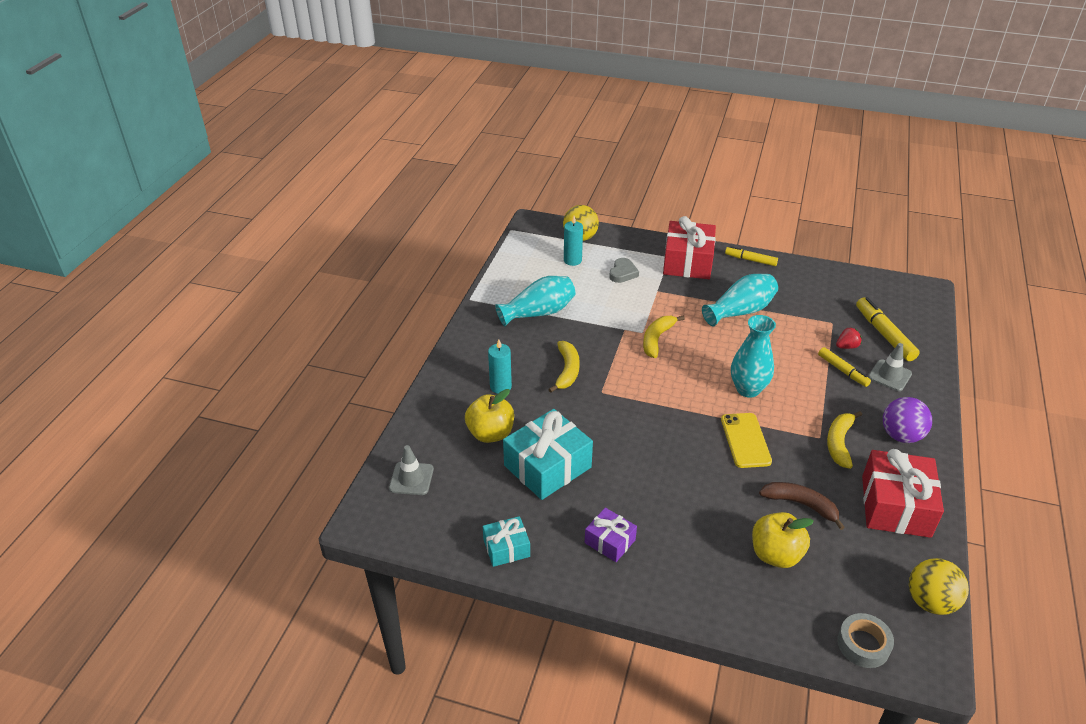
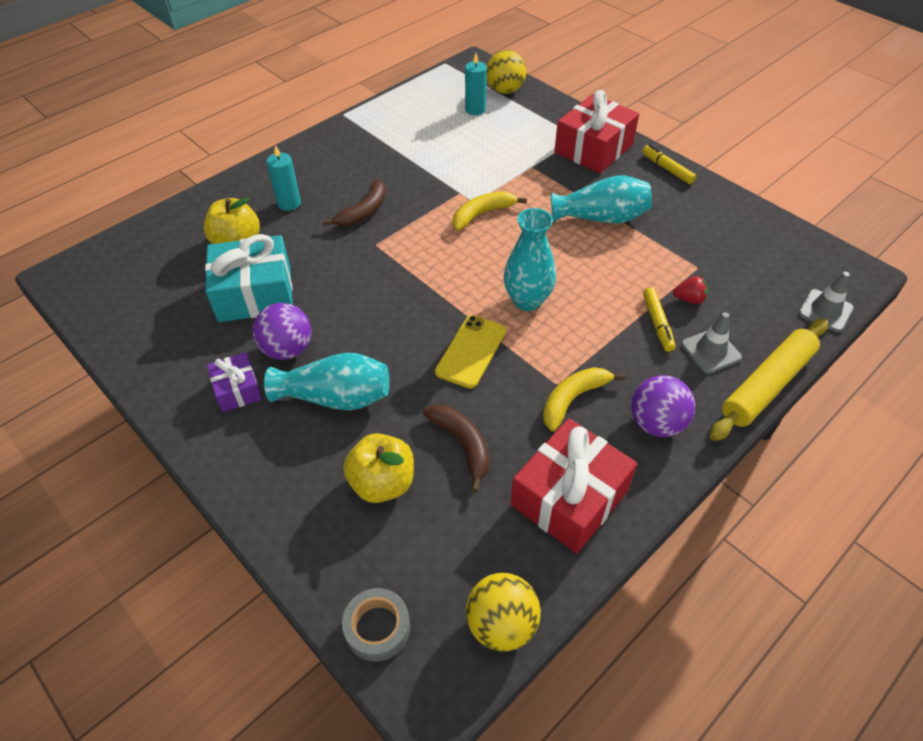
camera: 30 degrees right, 10 degrees up
grey traffic cone [389,445,434,495] -> grey traffic cone moved to [798,272,854,332]
turquoise gift [483,516,530,567] -> none
turquoise vase [495,276,576,326] -> turquoise vase moved to [264,353,390,410]
yellow banana [548,341,580,393] -> brown banana [322,179,386,226]
grey heart [609,258,639,283] -> none
yellow marker [856,297,920,361] -> none
none -> purple ball [253,303,311,360]
none -> yellow rolling pin [710,318,828,441]

